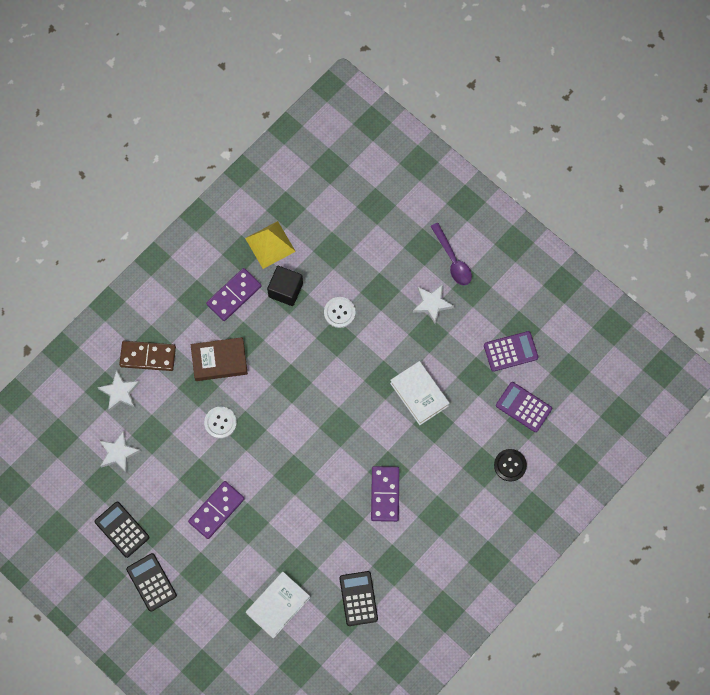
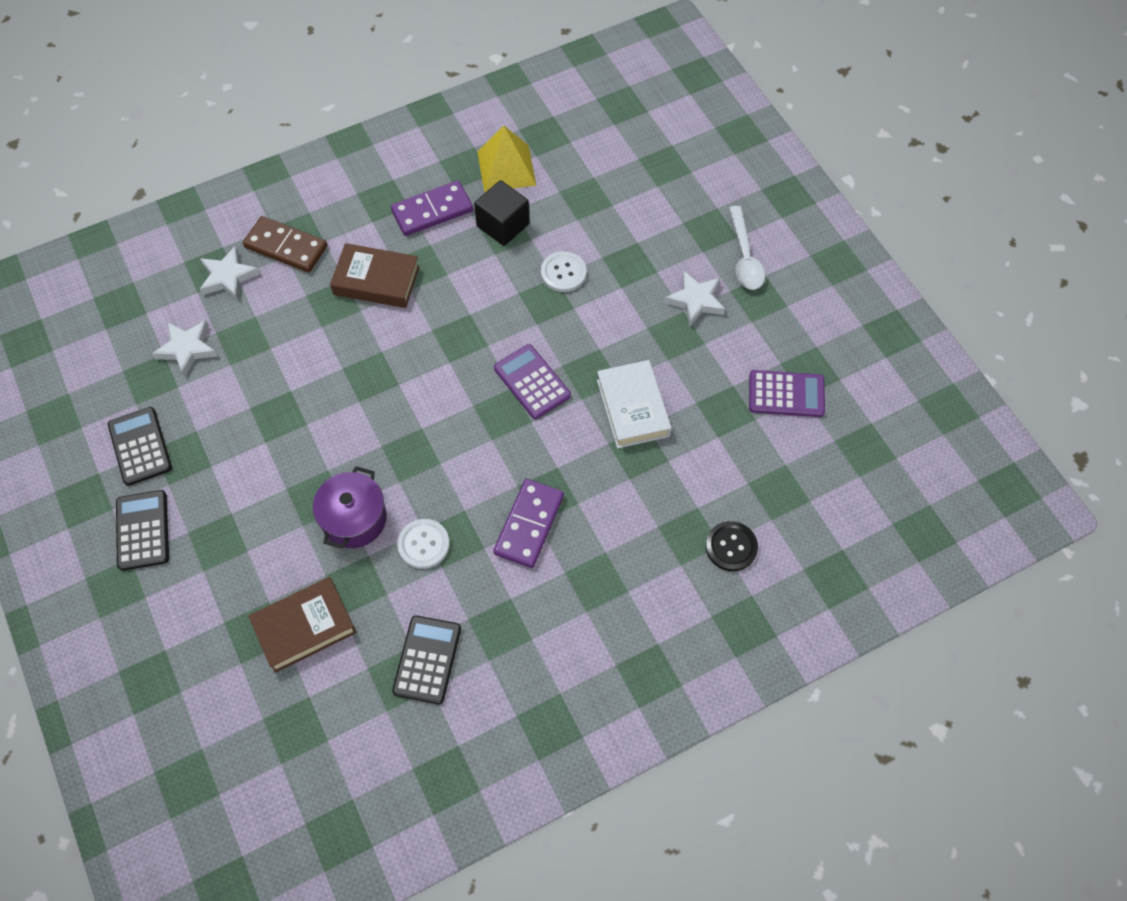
camera: 20 degrees right, 10 degrees down
purple domino [188,481,245,539] -> none
white button [204,406,237,439] -> white button moved to [397,519,450,569]
white book [246,572,310,639] -> brown book [248,577,356,673]
purple spoon [431,223,472,285] -> white spoon [729,206,765,290]
purple calculator [496,382,552,432] -> purple calculator moved to [494,344,571,419]
none -> purple pot [313,466,387,549]

